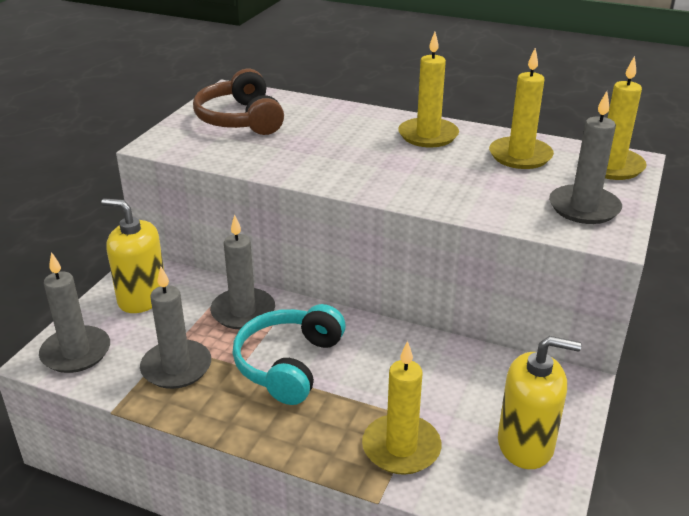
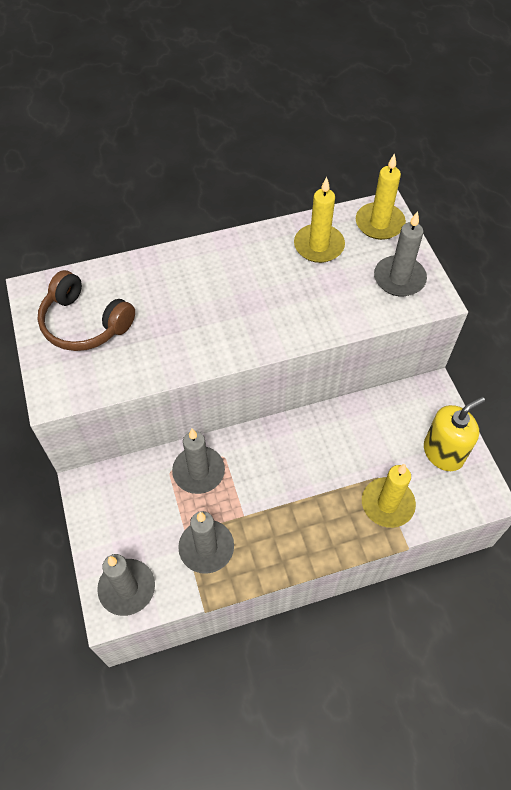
camera: 40 degrees left, 25 degrees up
yellow soap dispenser [101,198,164,313] -> none
turquoise headphones [232,304,346,405] -> none
yellow candle [398,32,459,147] -> none

